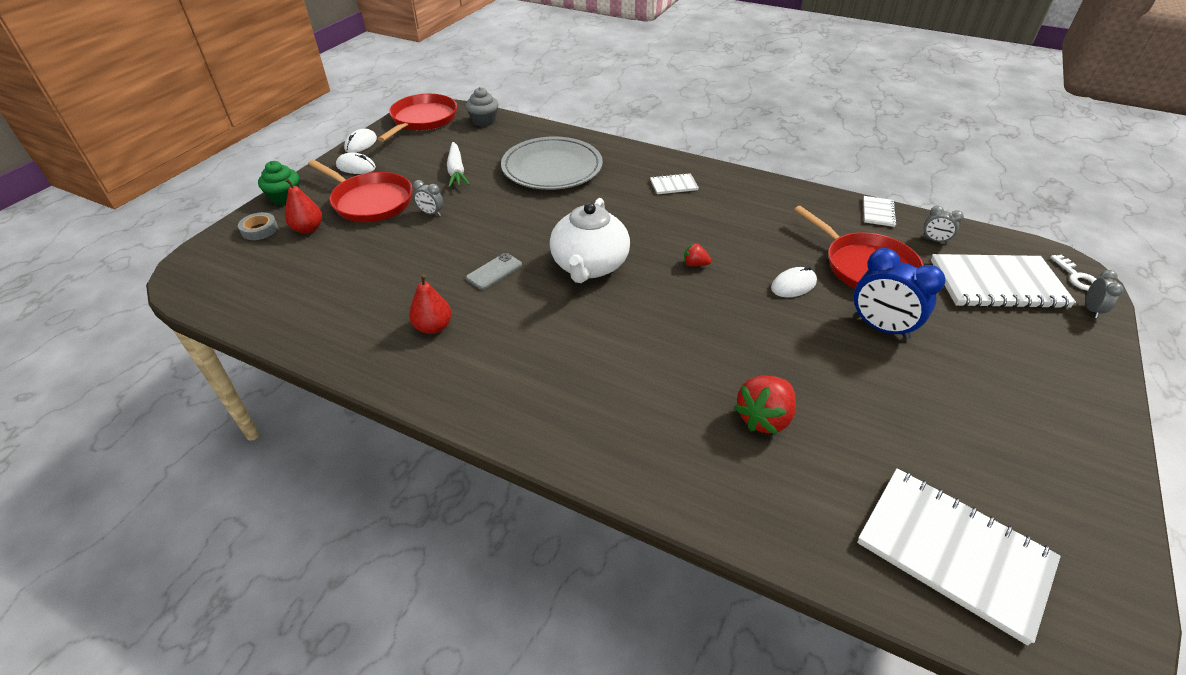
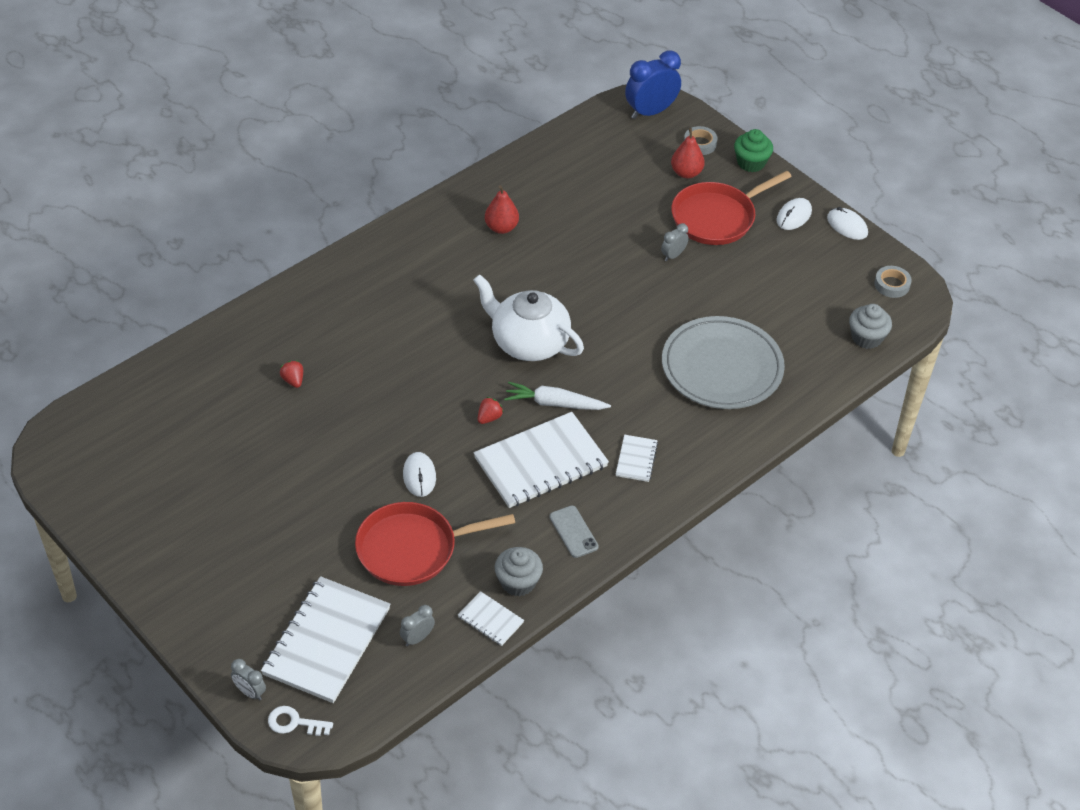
camera: 110 degrees right, 5 degrees up
red pan [378,94,457,142] -> grey tape [874,266,912,298]
white carrot [447,142,469,187] -> white carrot moved to [504,382,611,410]
grey phone [466,253,522,290] -> grey phone moved to [550,506,599,558]
red strawberry [734,375,796,434] -> red strawberry [280,361,303,388], size x0.52
blue clock [854,248,946,340] -> blue clock moved to [625,50,681,119]
white notebook [857,468,1061,645] -> white notebook moved to [474,412,609,508]
none -> grey cupcake [495,547,543,596]

